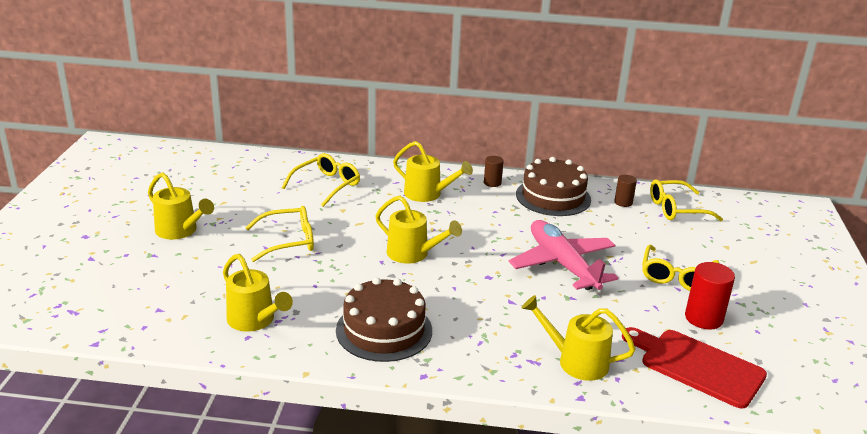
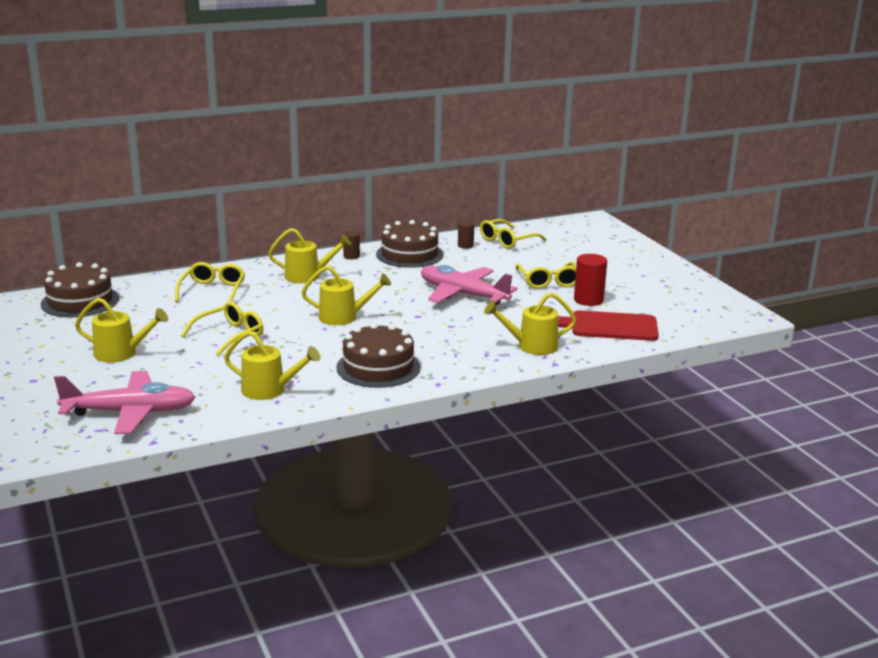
camera: 30 degrees left, 5 degrees down
none -> brown cake [41,262,119,317]
none -> pink plane [54,371,196,434]

